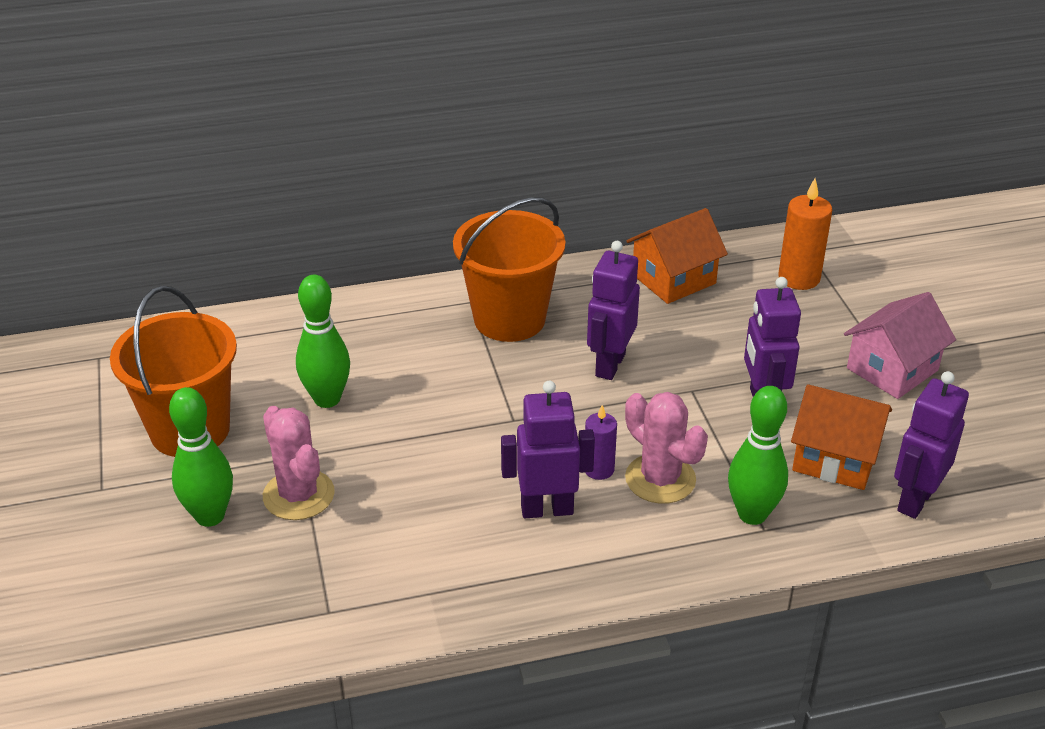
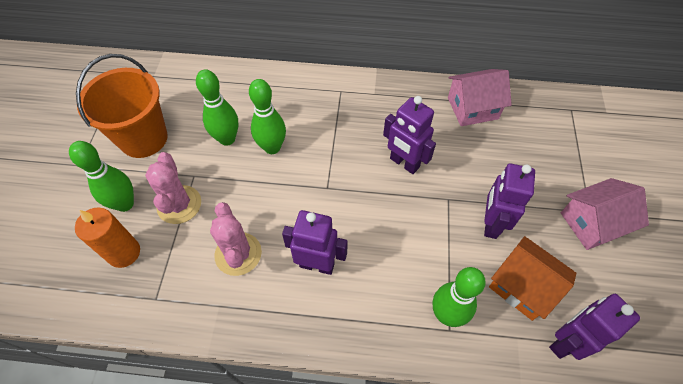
camera: 20 degrees right, 20 degrees up
orange bucket [453,197,565,342] -> none
purple candle [585,405,617,480] -> none
purple robot [587,241,640,380] -> purple robot turned 90 degrees counterclockwise [383,96,436,174]
pink cactus [625,392,708,504] -> pink cactus moved to [210,202,262,276]
orange house [626,208,728,304] -> pink house [448,69,512,126]
orange candle [778,178,832,290] -> orange candle moved to [75,207,140,268]
none -> green bowling pin [249,79,286,154]

